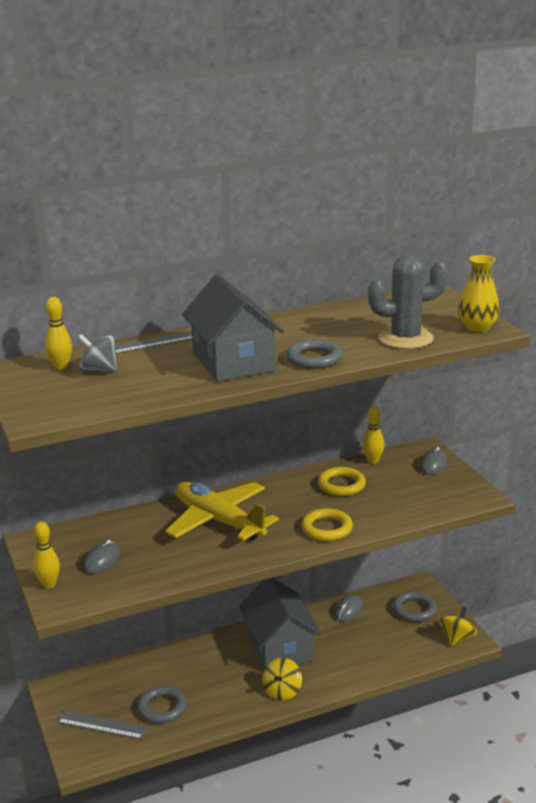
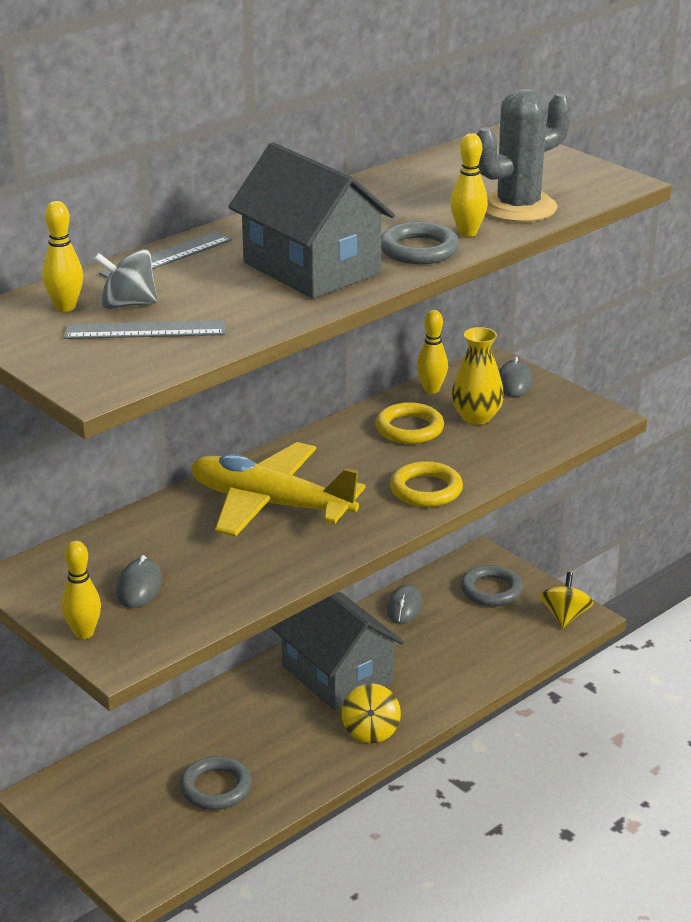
camera: 20 degrees left, 5 degrees up
grey ruler [57,711,148,739] -> grey ruler moved to [64,320,226,339]
yellow vase [458,255,500,332] -> yellow vase moved to [451,327,504,425]
none -> yellow bowling pin [451,133,488,237]

